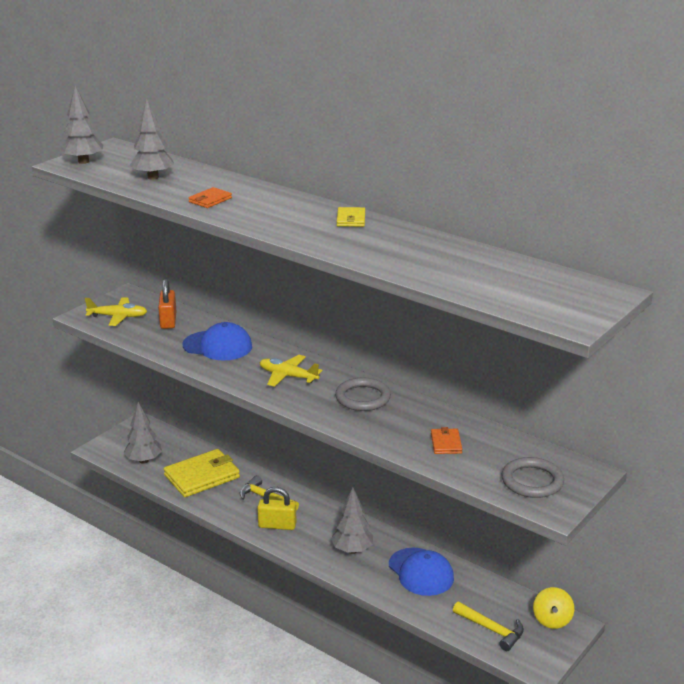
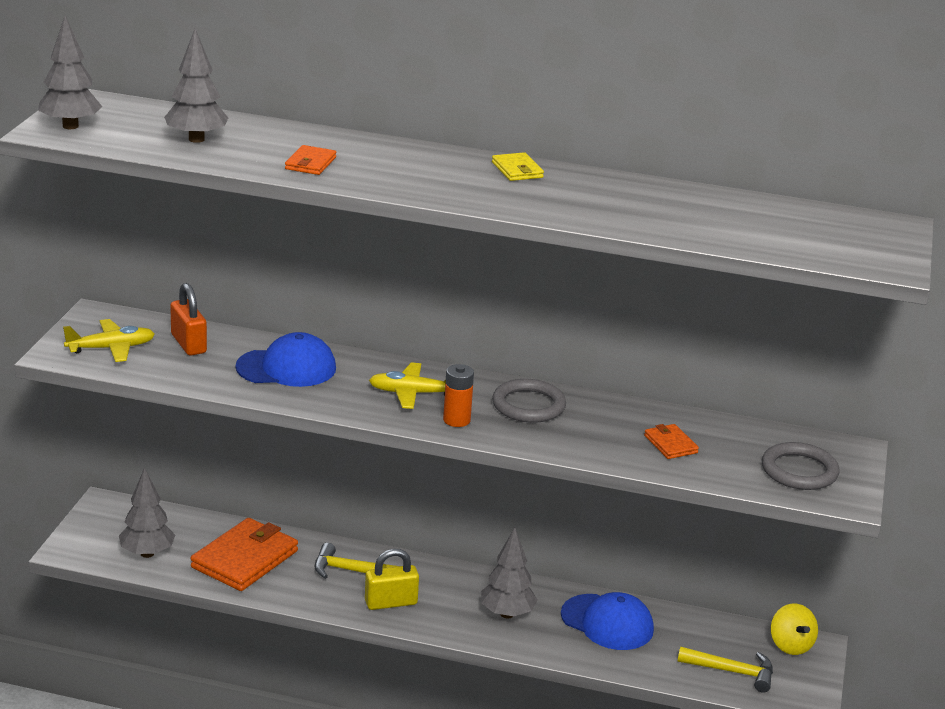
camera: 25 degrees left, 0 degrees up
yellow wallet [164,449,240,497] -> orange wallet [191,518,298,591]
none -> orange battery [443,364,474,427]

